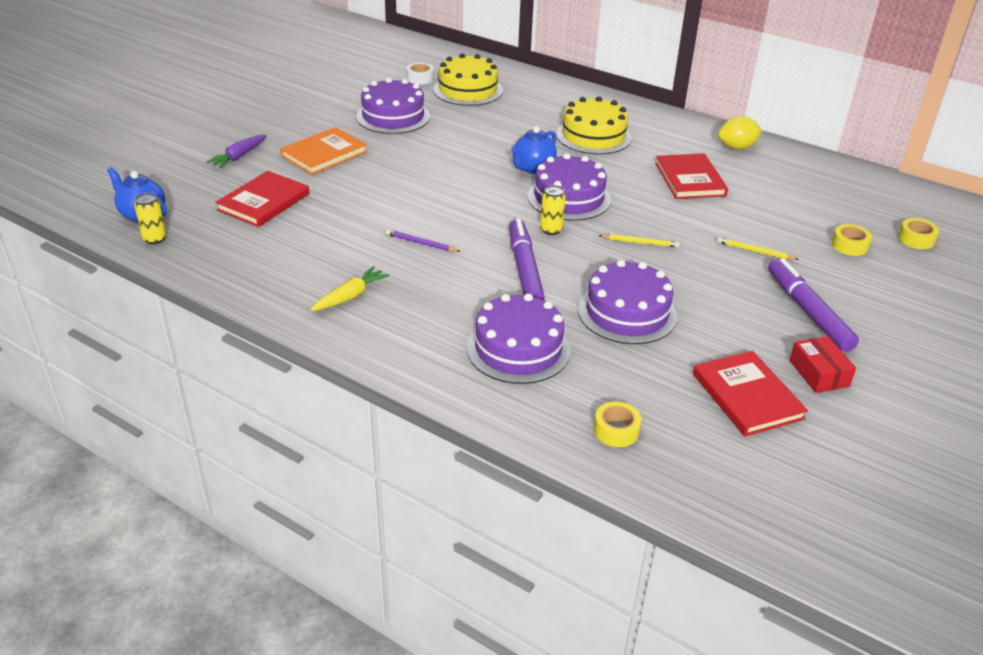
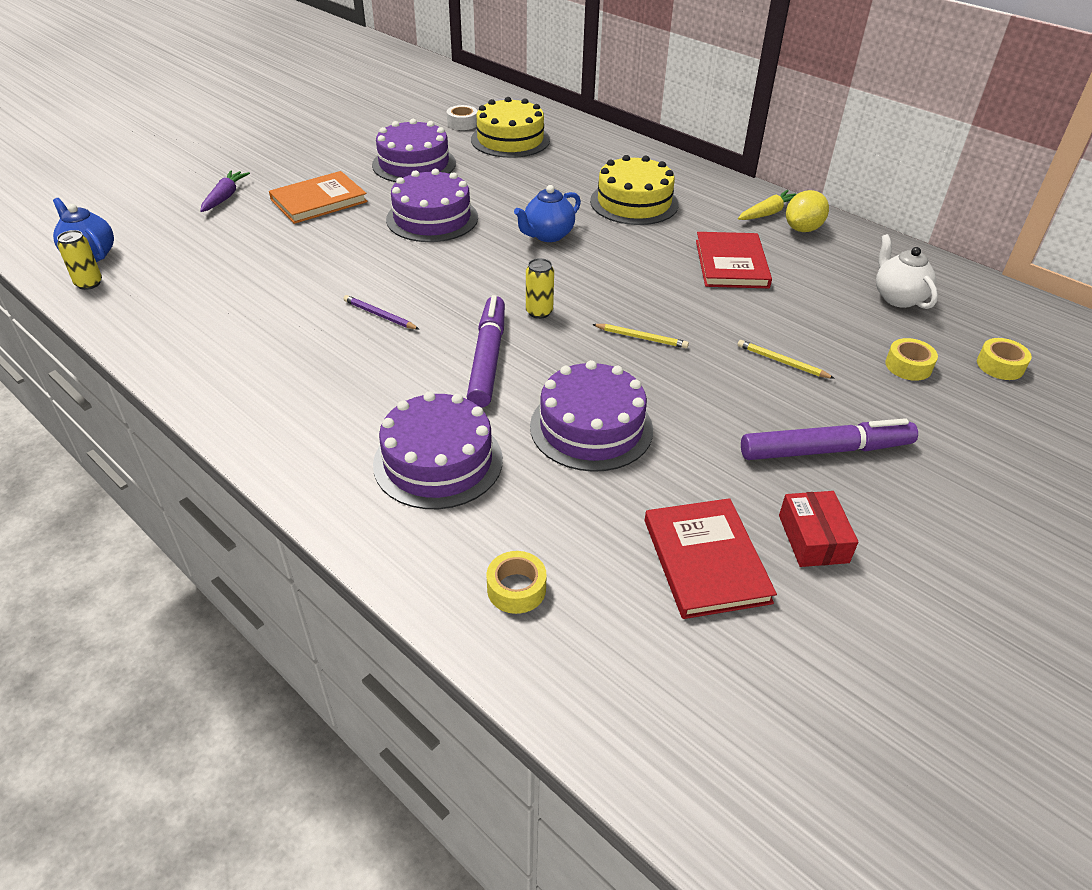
camera: 10 degrees right, 5 degrees up
purple carrot [206,135,266,168] -> purple carrot turned 150 degrees clockwise [200,170,250,212]
red book [215,171,309,227] -> none
yellow carrot [310,266,389,311] -> yellow carrot moved to [738,190,796,220]
purple cake [527,153,611,221] -> purple cake moved to [386,169,478,242]
yellow lemon [718,116,762,150] -> yellow lemon turned 45 degrees counterclockwise [786,190,829,232]
purple marker [768,258,859,352] -> purple marker turned 90 degrees clockwise [741,418,918,460]
none -> white teapot [876,234,938,309]

